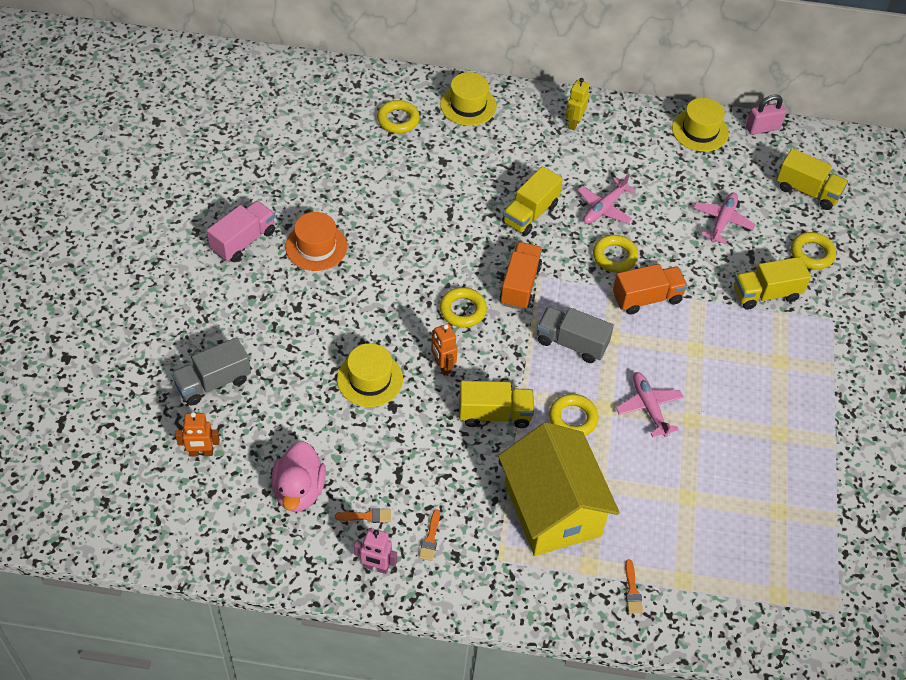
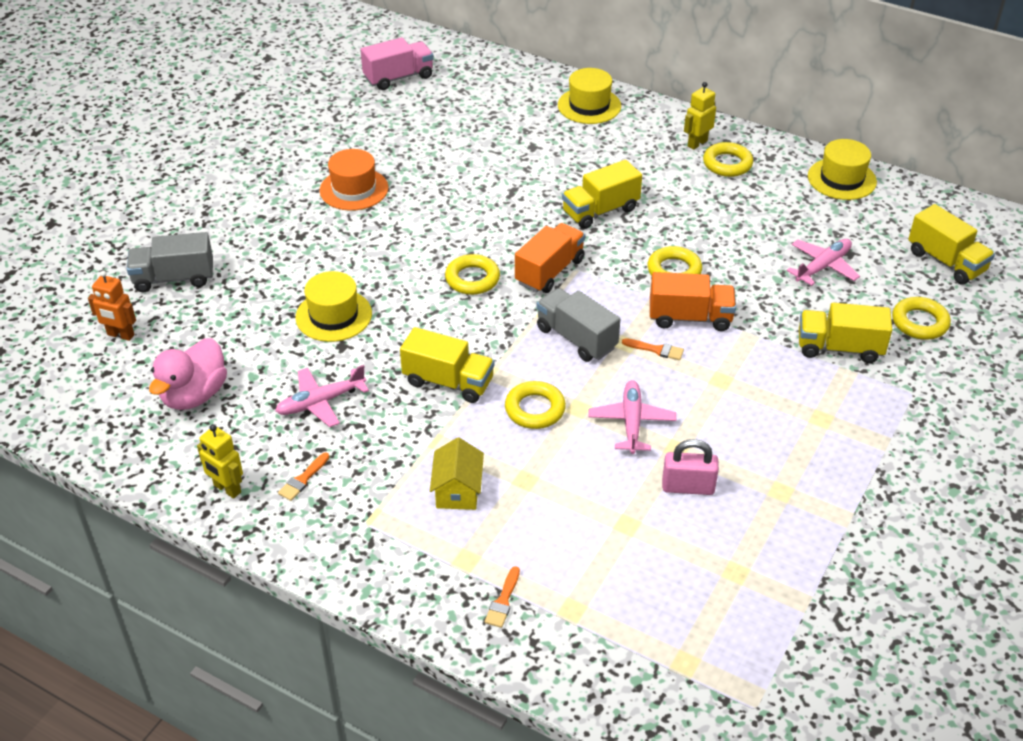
camera: 25 degrees right, 10 degrees down
pink truck [207,200,275,262] -> pink truck moved to [360,37,434,90]
orange brush [335,508,391,523] -> orange brush moved to [622,338,684,360]
pink robot [354,528,397,574] -> yellow robot [197,424,243,499]
yellow ring [377,100,420,133] -> yellow ring moved to [703,142,753,177]
orange robot [431,324,458,376] -> none
yellow house [498,422,620,556] -> yellow house [430,437,484,510], size x0.44
pink plane [577,173,636,224] -> pink plane moved to [275,365,369,427]
pink padlock [746,95,786,135] -> pink padlock moved to [662,439,719,495]

